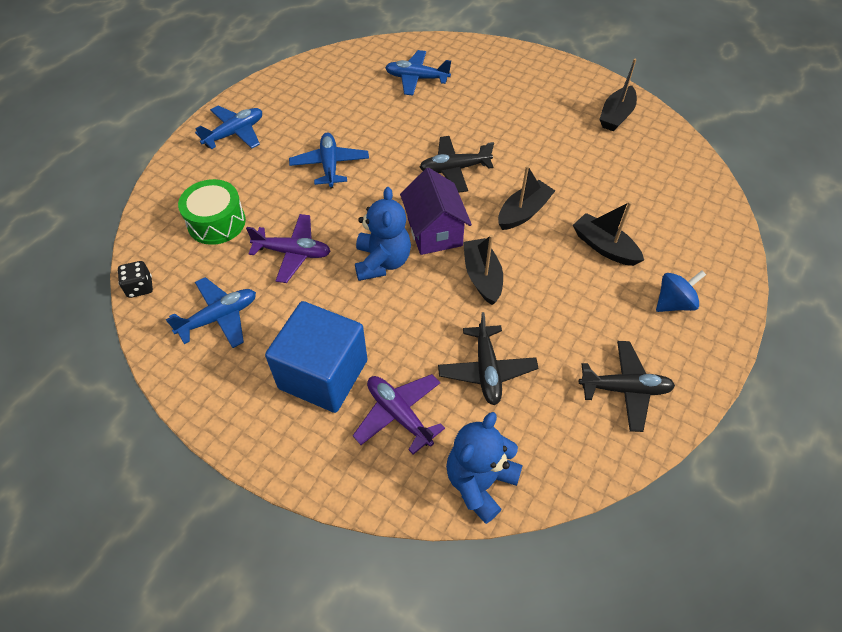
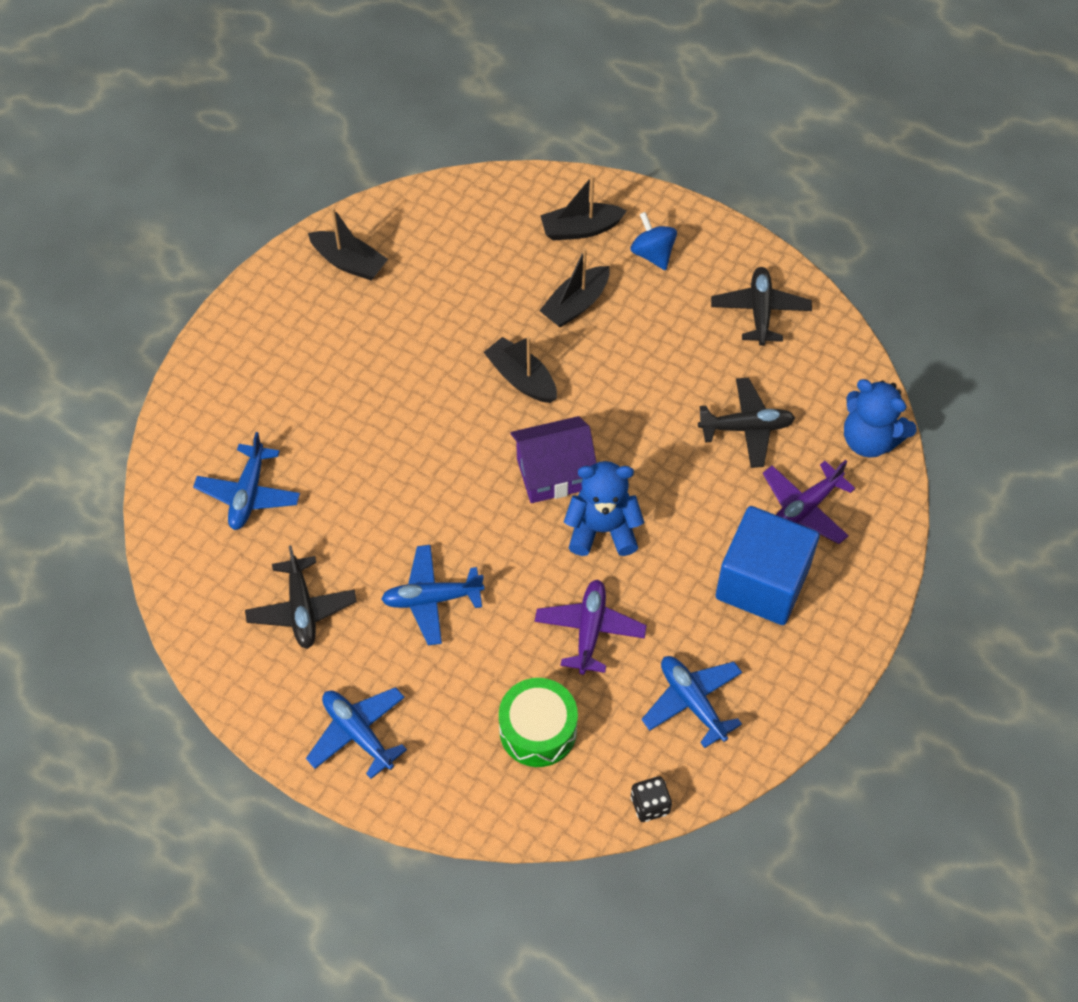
camera: 90 degrees left, 5 degrees up
black plane [419,136,494,193] -> black plane moved to [245,545,357,649]
black boat [463,235,503,305] -> black boat moved to [540,175,627,240]

